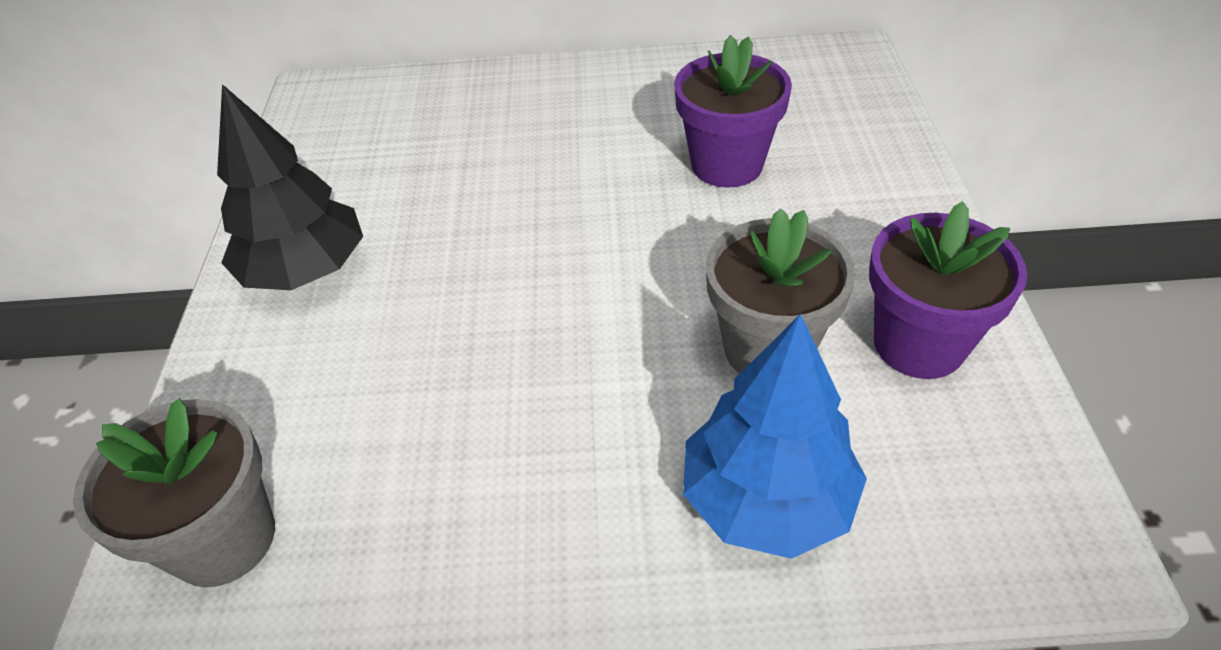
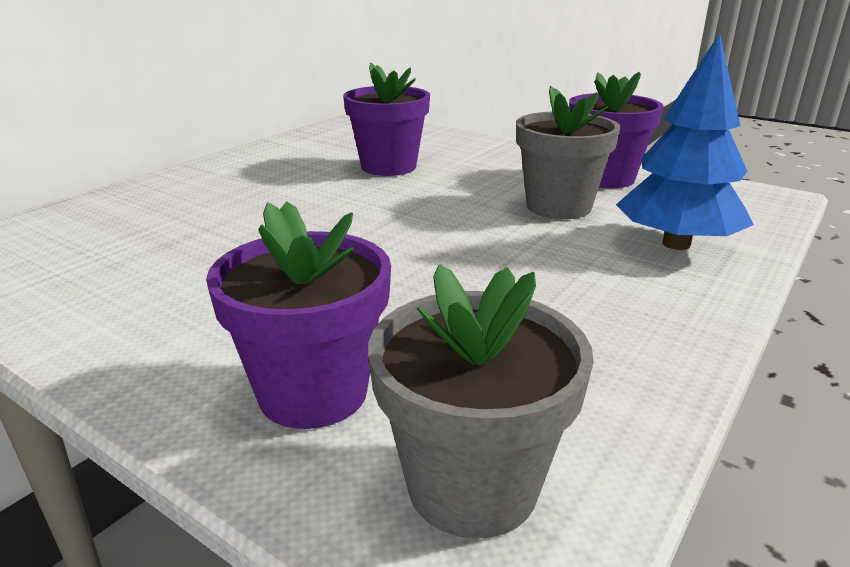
camera: 55 degrees left, 20 degrees down
black tree [217,84,363,290] -> none
none -> purple flower pot [206,201,391,429]

